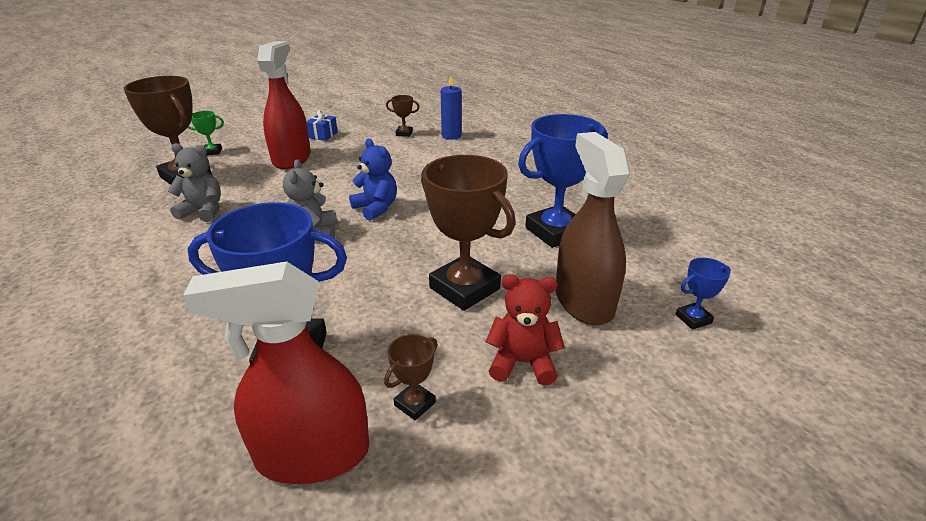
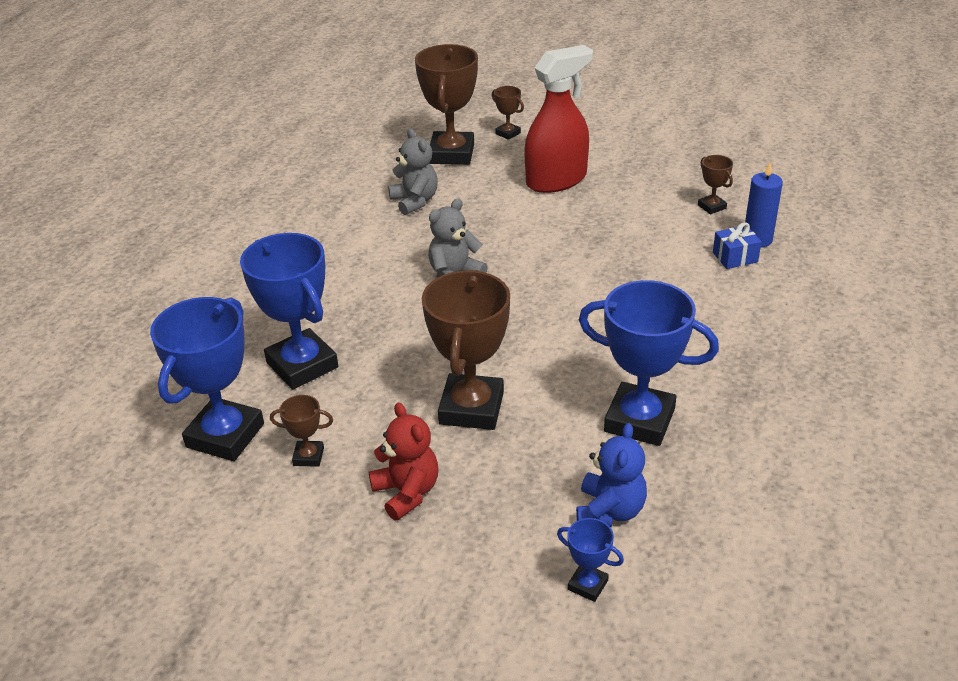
camera: 55 degrees right, 5 degrees up
red spray bottle [183,261,369,484] -> blue trophy [150,297,264,461]
green trophy [188,111,224,155] -> brown trophy [492,86,524,140]
blue gift [306,110,338,141] -> blue gift moved to [713,222,761,269]
blue teddy bear [349,139,397,221] -> blue teddy bear moved to [576,423,647,527]
brown spray bottle [556,132,630,325] -> none

